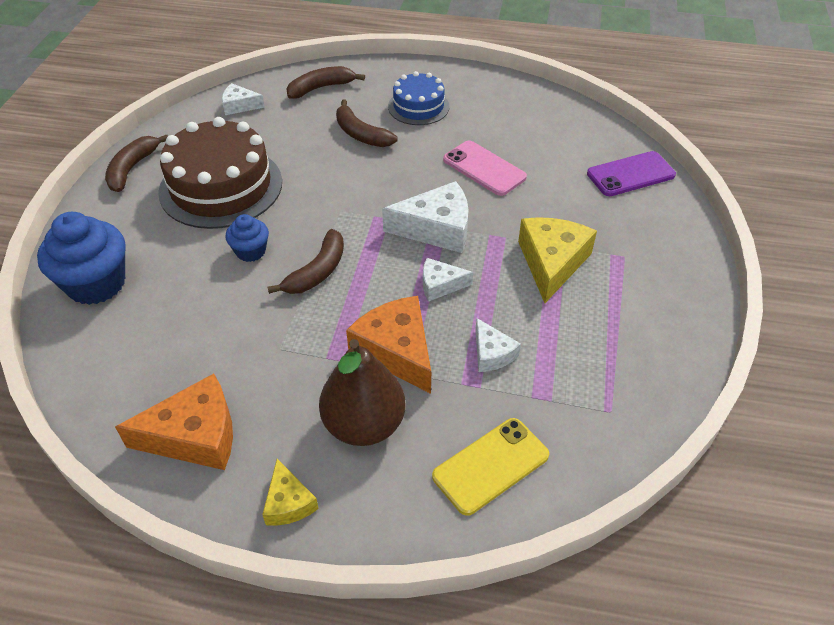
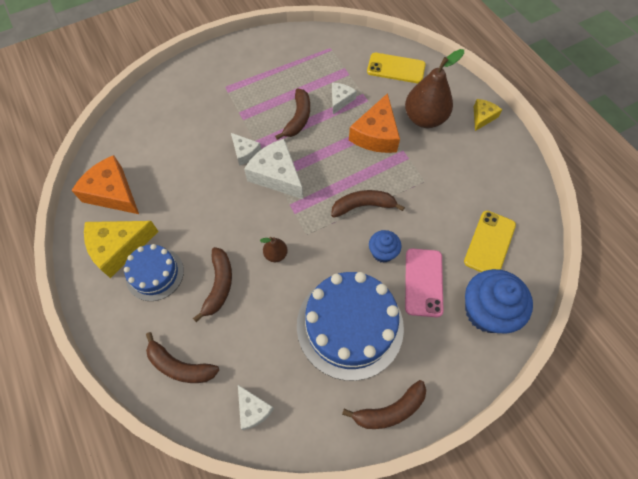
camera: 130 degrees left, 15 degrees up
orange cheese [115,374,233,470] -> orange cheese moved to [71,155,139,214]
brown cake [158,117,282,229] -> blue cake [297,272,404,381]
white cheese [423,258,473,302] -> white cheese moved to [231,133,261,166]
pink phone [443,141,527,196] -> pink phone moved to [405,248,443,317]
yellow cheese [518,217,597,303] -> yellow cheese moved to [84,221,159,278]
purple phone [587,151,676,196] -> none
none -> brown pear [260,237,288,262]
none -> brown banana [275,88,310,140]
none -> yellow phone [464,211,516,272]

